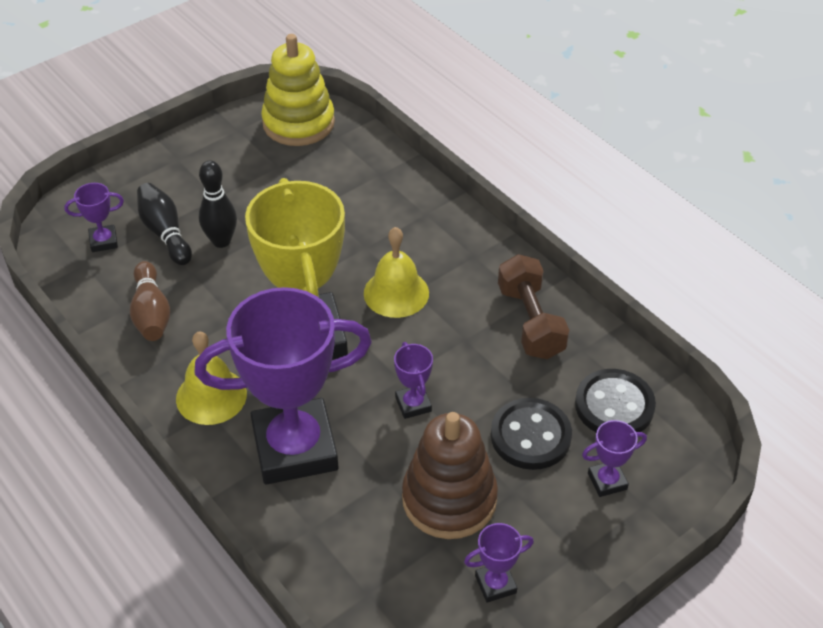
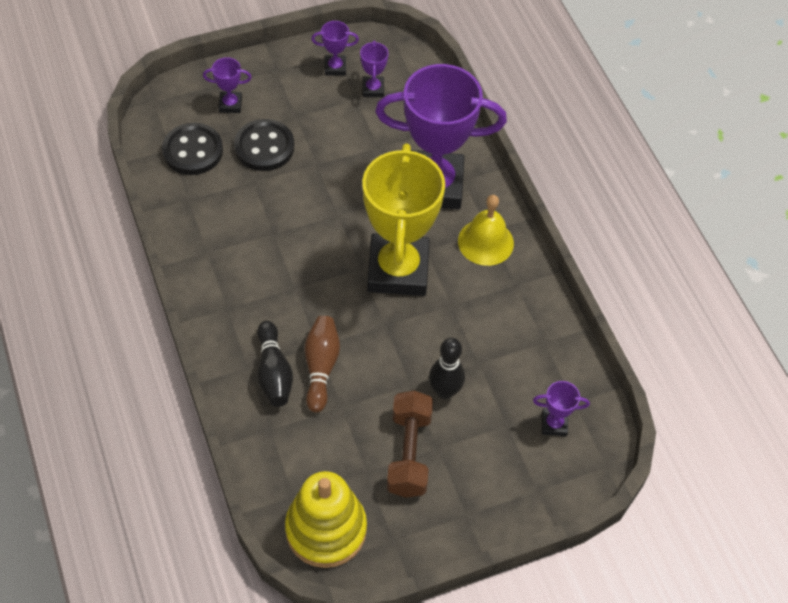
camera: 165 degrees left, 10 degrees up
brown bowling pin [130,261,170,341] -> brown bowling pin moved to [305,316,340,412]
black bowling pin [137,183,192,265] -> black bowling pin moved to [257,321,293,407]
yellow bell [364,227,429,318] -> none
purple trophy [394,342,433,419] -> purple trophy moved to [360,41,388,97]
brown stacking toy [402,412,498,539] -> none
brown dumbbell [498,254,569,359] -> brown dumbbell moved to [387,391,433,498]

